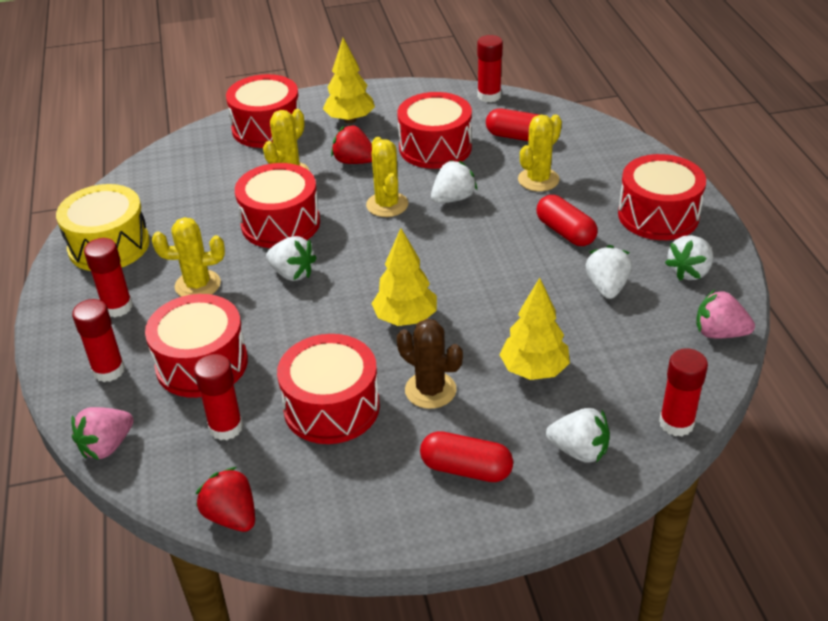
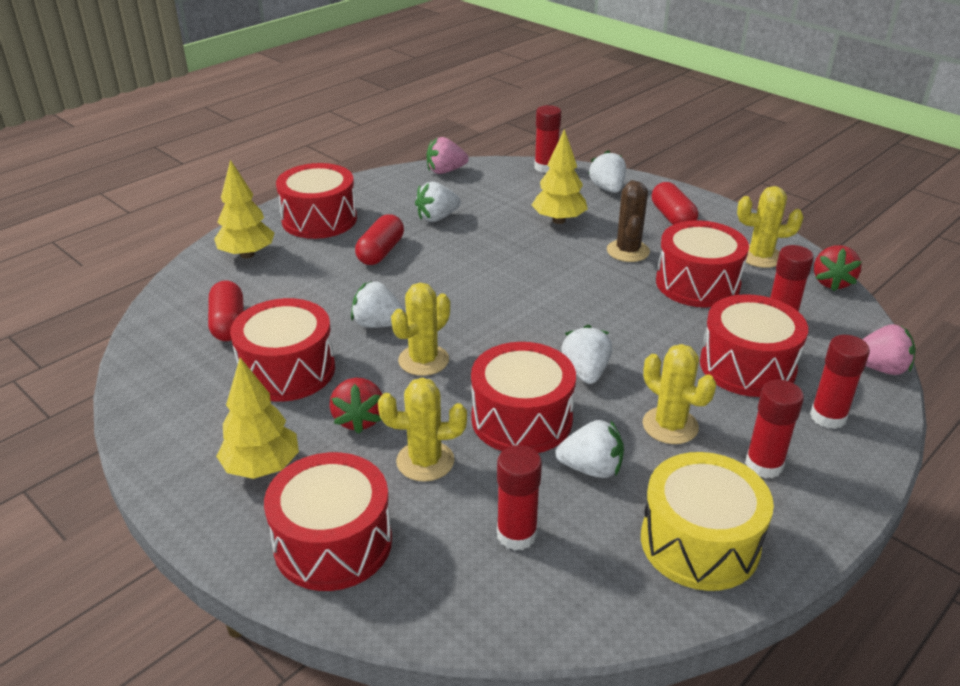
camera: 125 degrees left, 5 degrees down
yellow tree [371,228,437,326] -> yellow tree moved to [214,160,274,259]
red glue stick [477,35,503,102] -> red glue stick moved to [497,445,542,551]
yellow cactus [518,114,562,191] -> yellow cactus moved to [737,186,803,268]
white strawberry [665,235,713,281] -> white strawberry moved to [555,420,624,478]
pink strawberry [696,290,755,338] -> pink strawberry turned 90 degrees clockwise [426,137,469,174]

